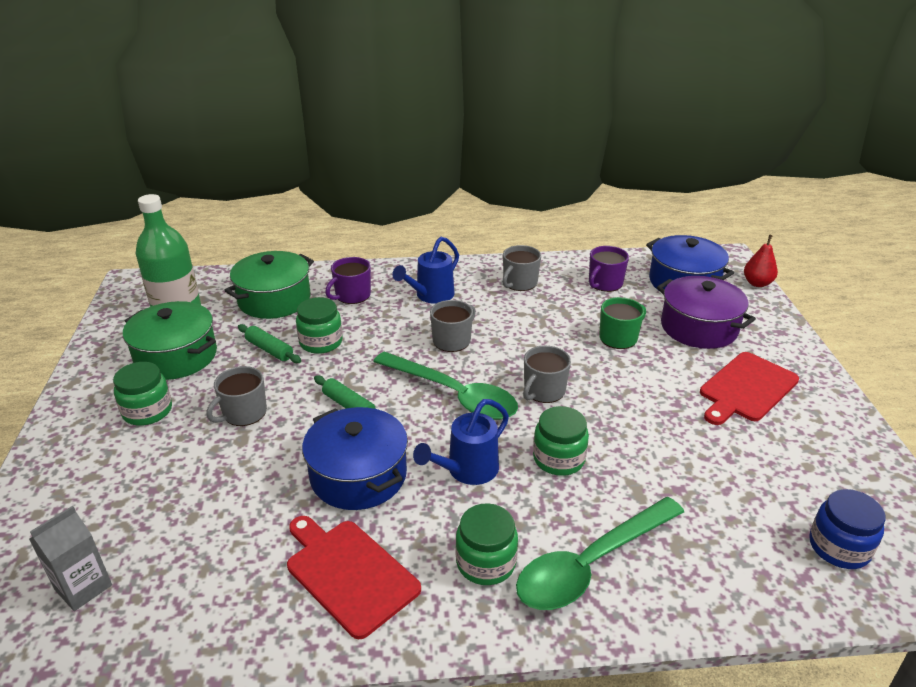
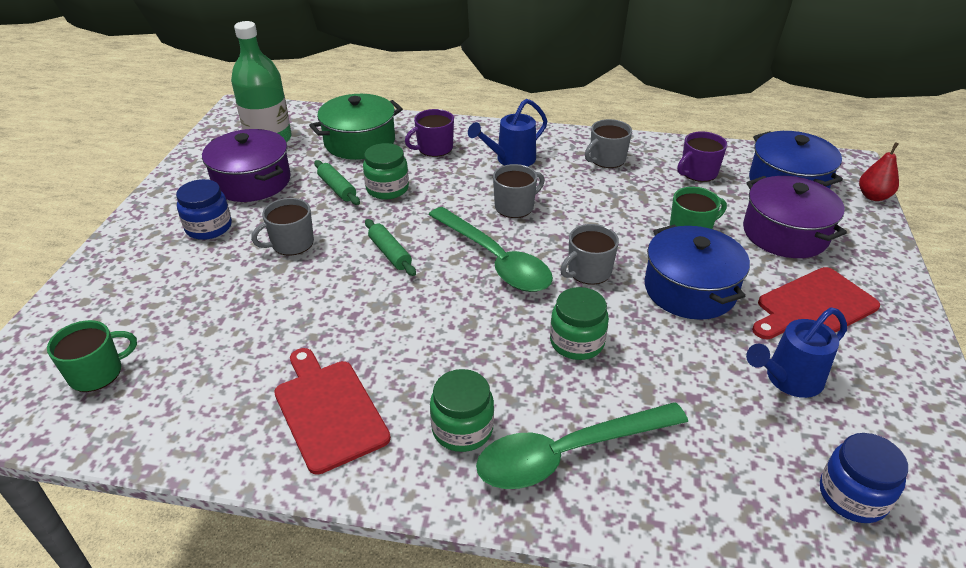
camera: 15 degrees right, 5 degrees up
grey carton [29,506,112,611] -> green mug [47,320,137,392]
green jar [113,362,172,426] -> blue jar [176,179,232,240]
green pot [123,301,217,380] -> purple pot [202,129,291,202]
blue pot [302,407,408,510] -> blue pot moved to [644,224,750,320]
blue watering can [413,399,509,485] -> blue watering can moved to [746,307,847,398]

